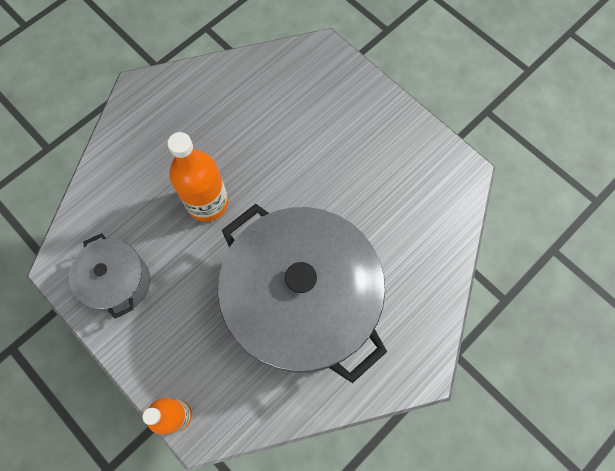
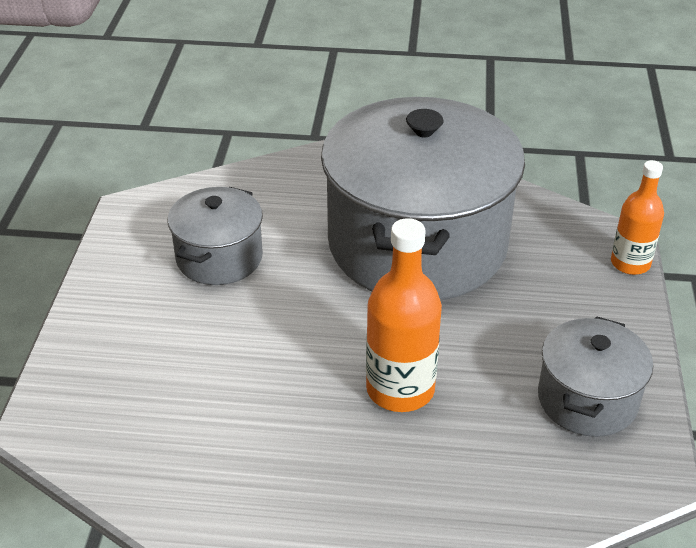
camera: 130 degrees left, 30 degrees down
none -> grey pot [168,187,263,285]

